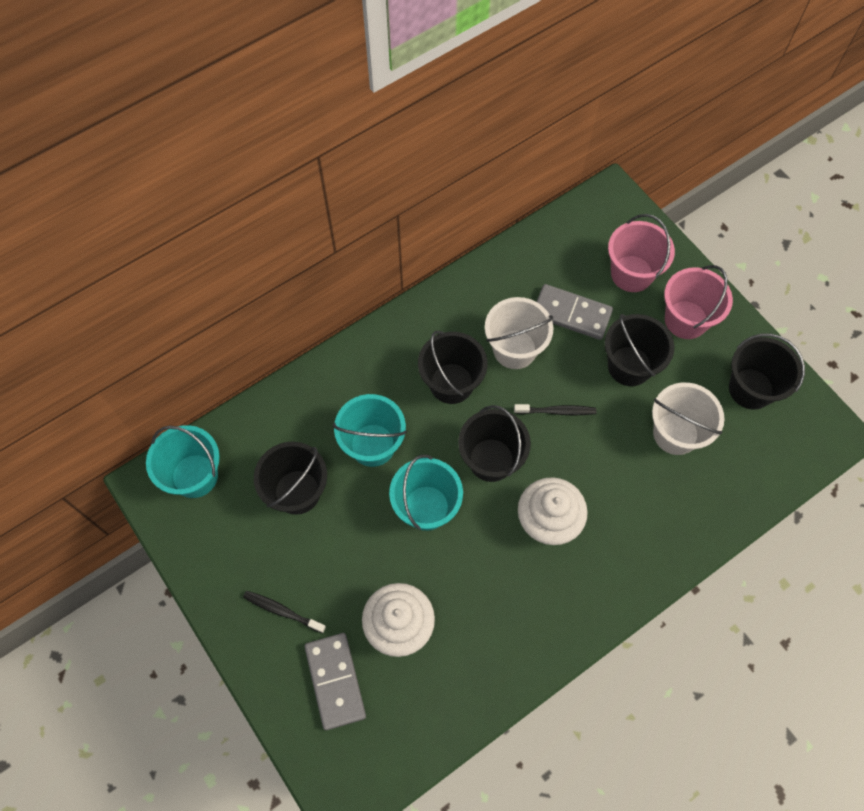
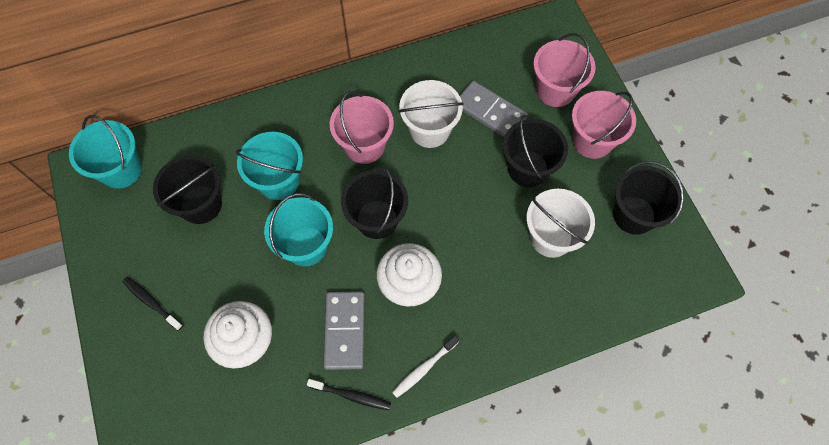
camera: 15 degrees right, 0 degrees up
grey domino [305,633,366,730] -> grey domino moved to [323,291,365,370]
black bucket [418,331,488,404] -> pink bucket [330,91,394,164]
black toothbrush [514,404,596,415] -> black toothbrush moved to [307,379,391,410]
none -> white toothbrush [392,336,459,398]

